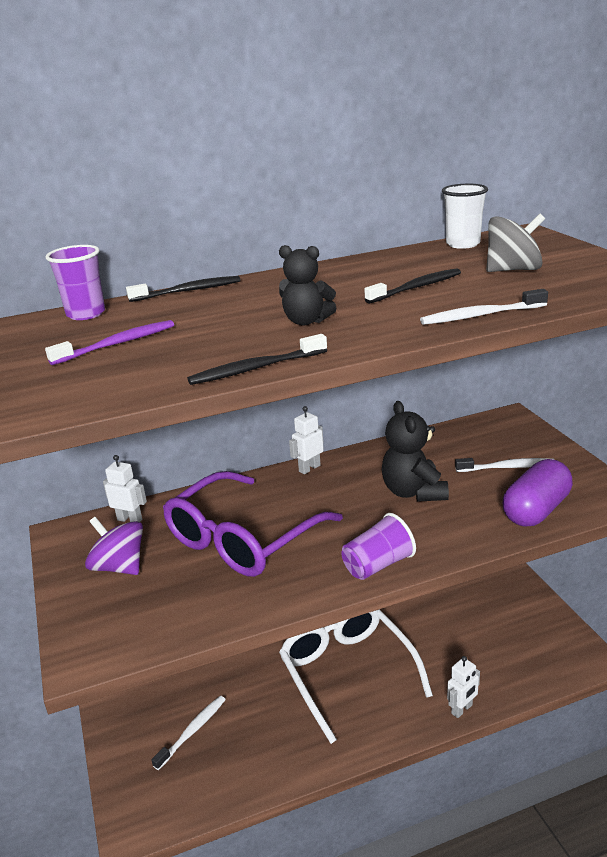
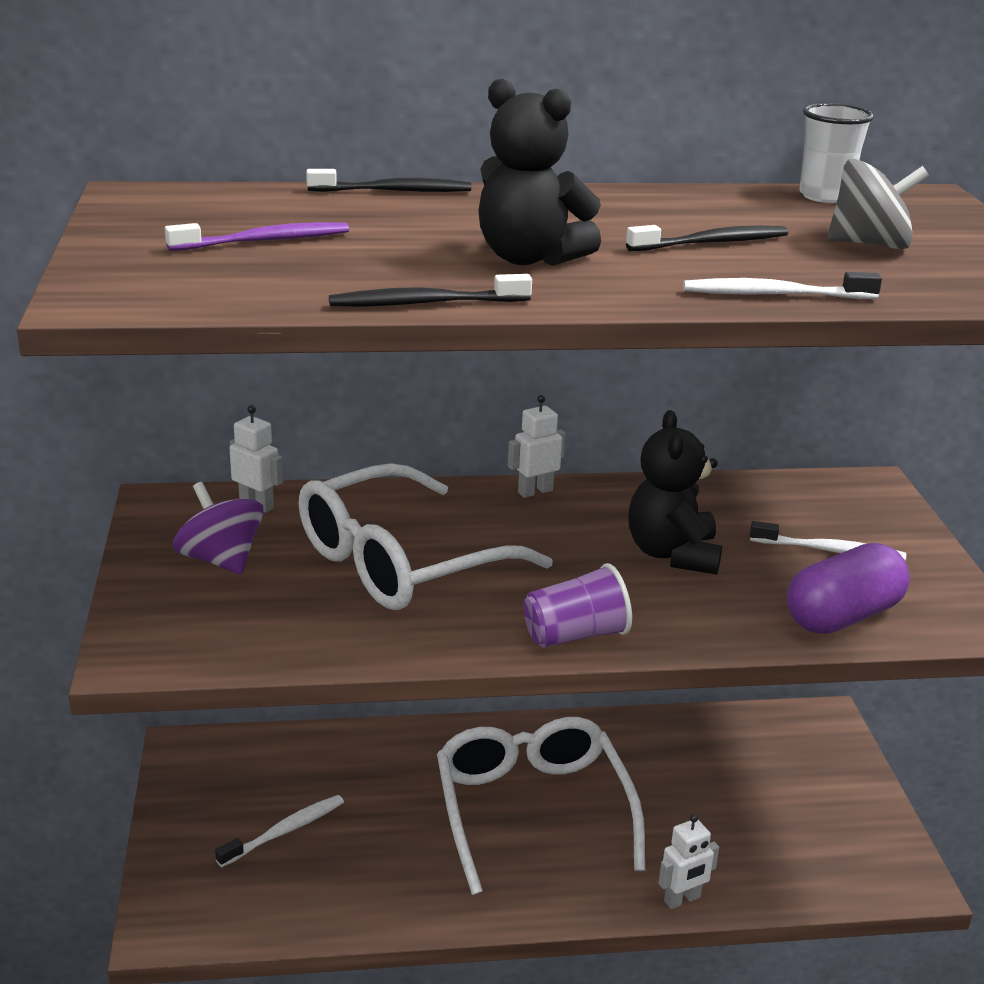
camera: 10 degrees right, 0 degrees up
purple cup [45,245,105,320] -> none
purple glasses [163,471,343,577] -> white glasses [298,463,553,610]
black teddy bear [279,245,337,326] -> black teddy bear [478,79,601,266], size x1.54

